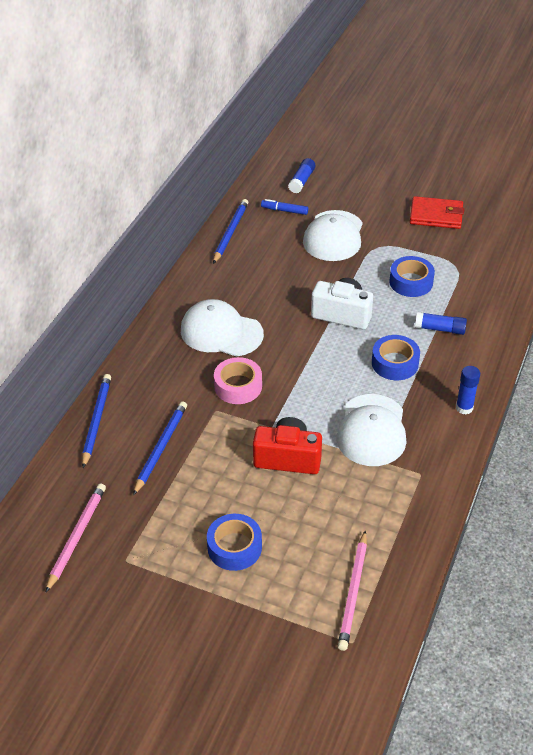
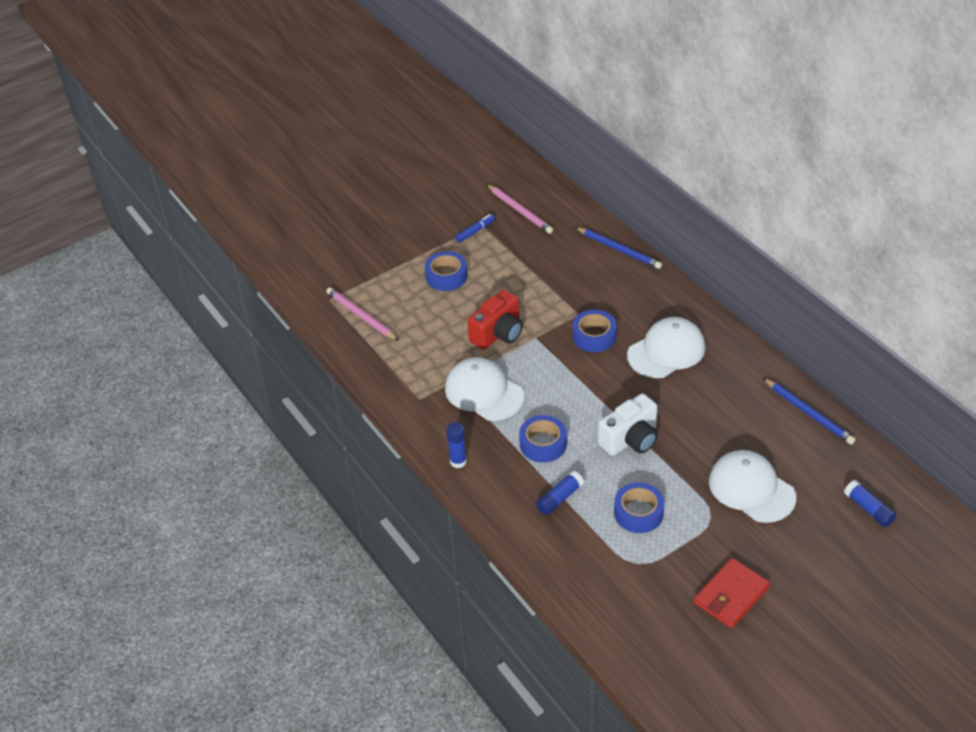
camera: 125 degrees right, 0 degrees up
blue pencil [133,401,187,495] -> none
pink tape [214,357,262,404] -> blue tape [572,310,617,352]
blue marker [261,199,308,215] -> blue marker moved to [455,214,495,242]

